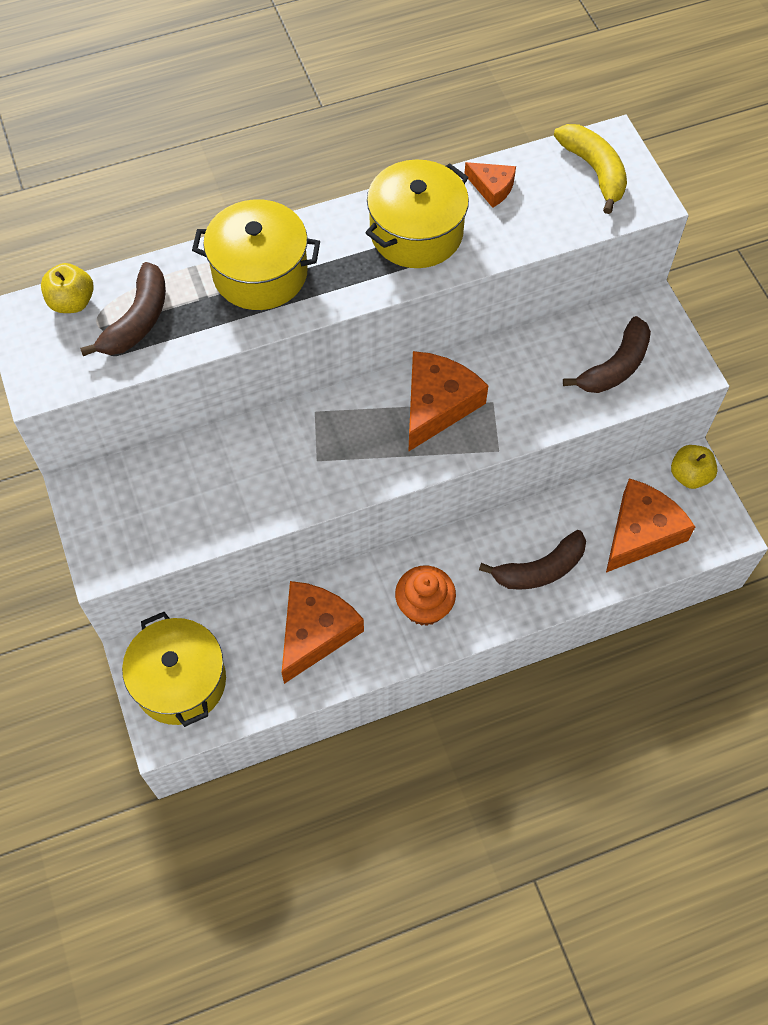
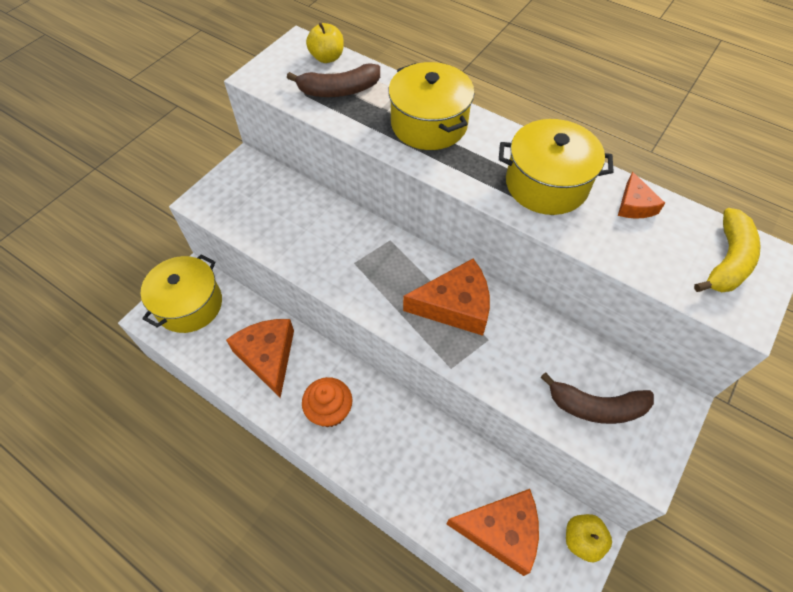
camera: 55 degrees right, 5 degrees down
orange cheese [282,581,364,684] -> orange cheese turned 105 degrees counterclockwise [226,319,294,398]
brown banana [479,530,586,590] -> none

